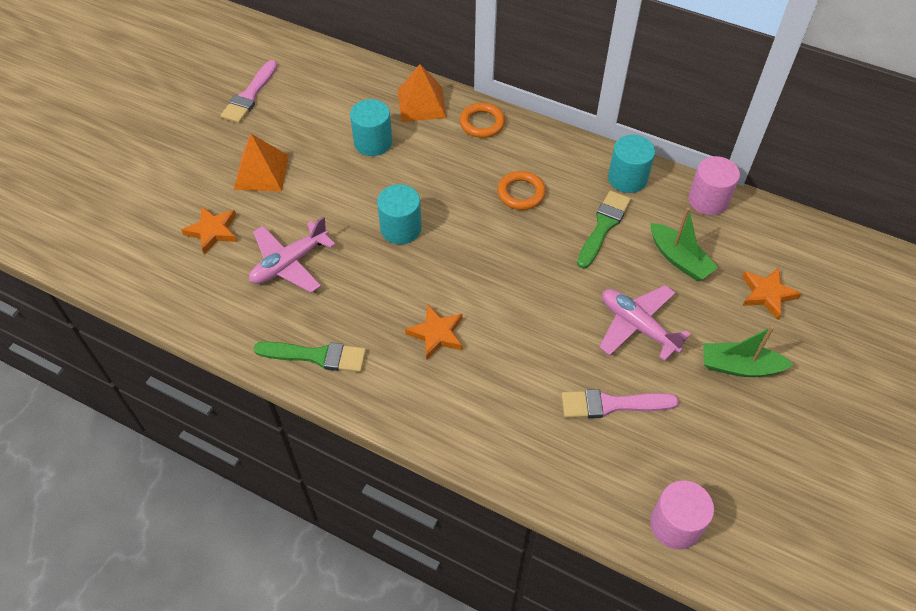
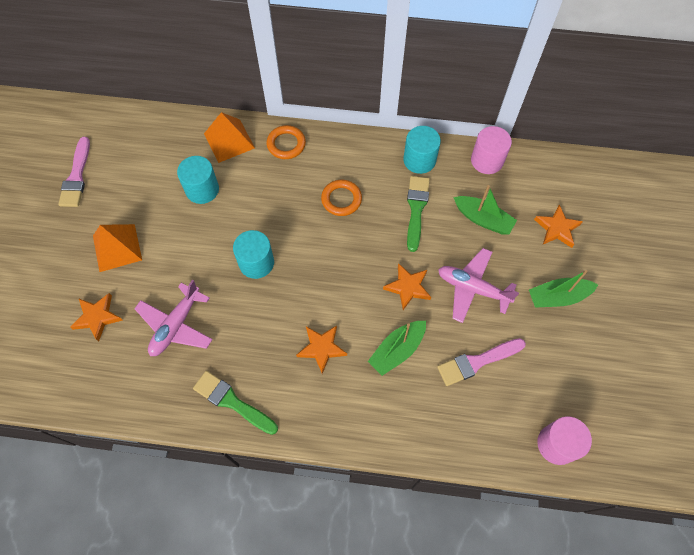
camera: 20 degrees left, 10 degrees up
green brush [254,341,366,372] -> green brush turned 135 degrees counterclockwise [193,371,278,435]
none -> green boat [368,321,426,376]
none -> orange star [383,263,431,310]

